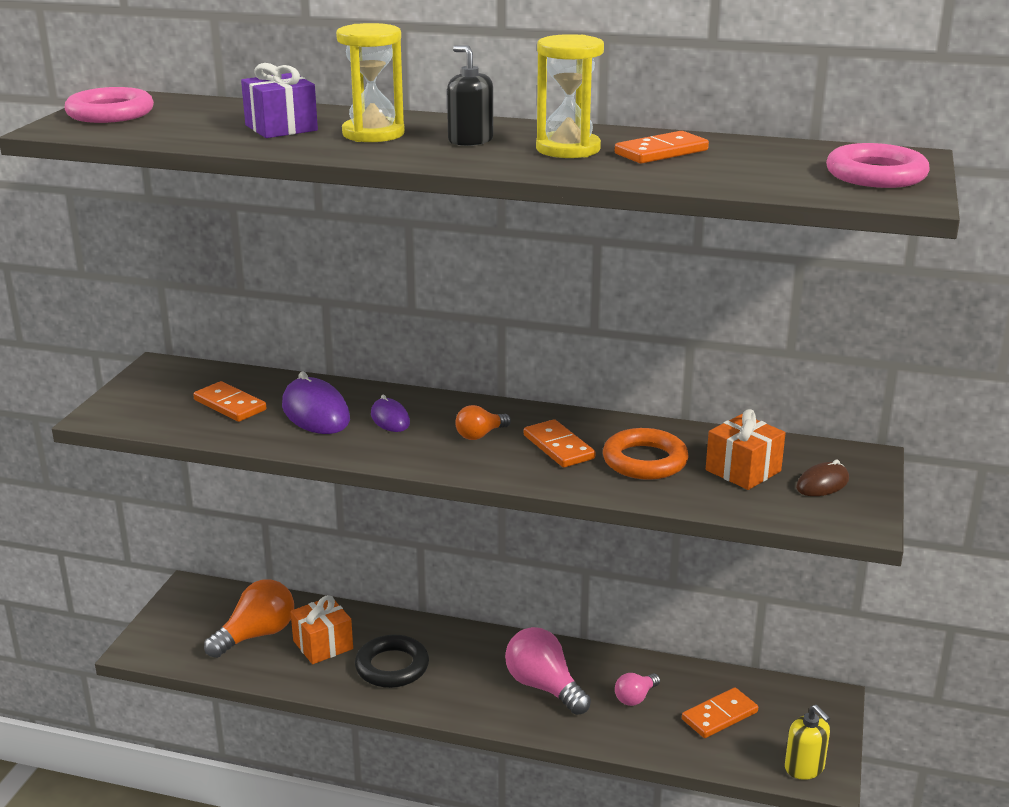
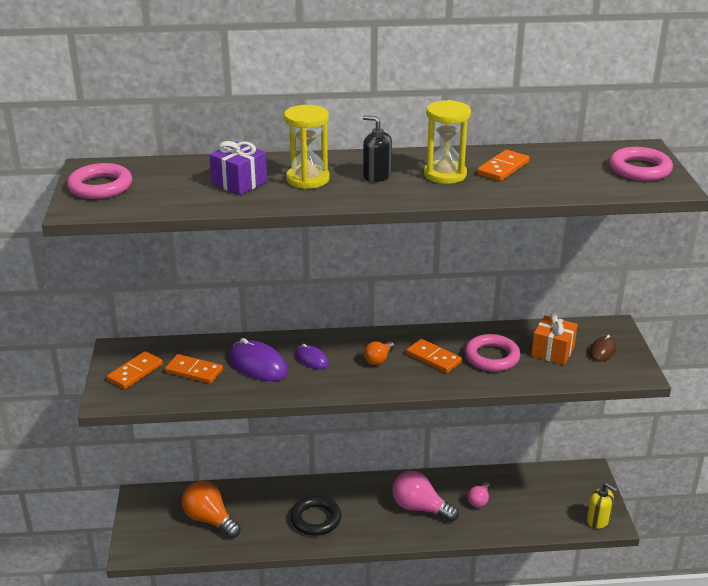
camera: 20 degrees left, 5 degrees up
orange light bulb [204,579,294,658] -> orange light bulb turned 75 degrees counterclockwise [182,481,241,538]
orange gift [290,595,353,664] -> none
orange ring [603,428,689,480] -> pink ring [465,334,521,372]
orange domino [682,687,758,738] -> orange domino moved to [107,351,163,389]

